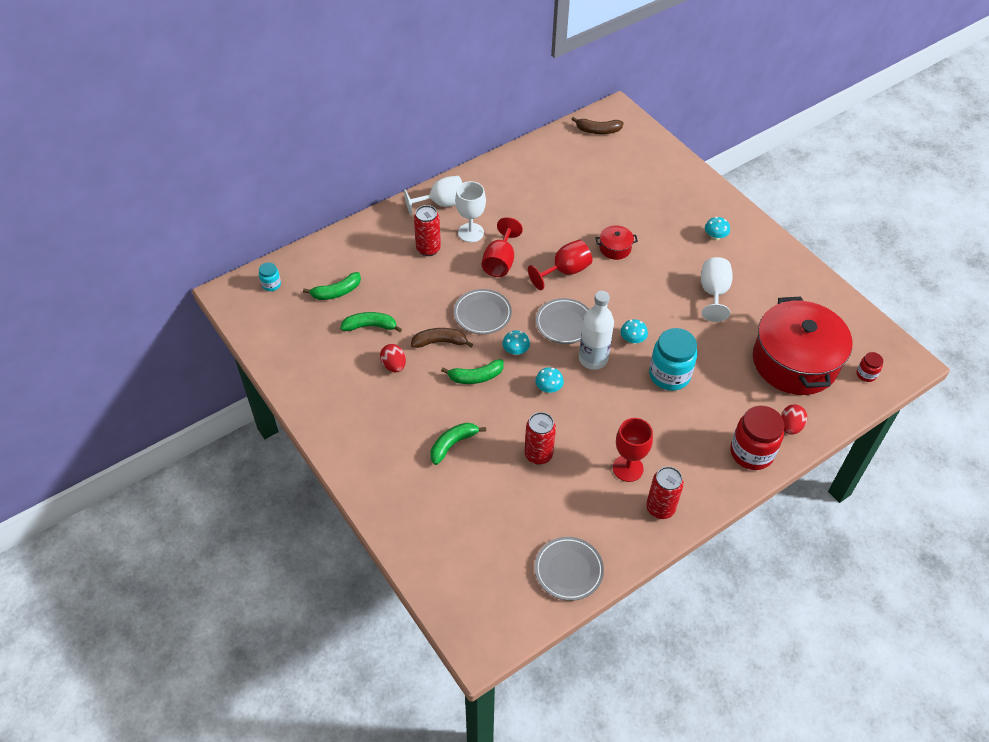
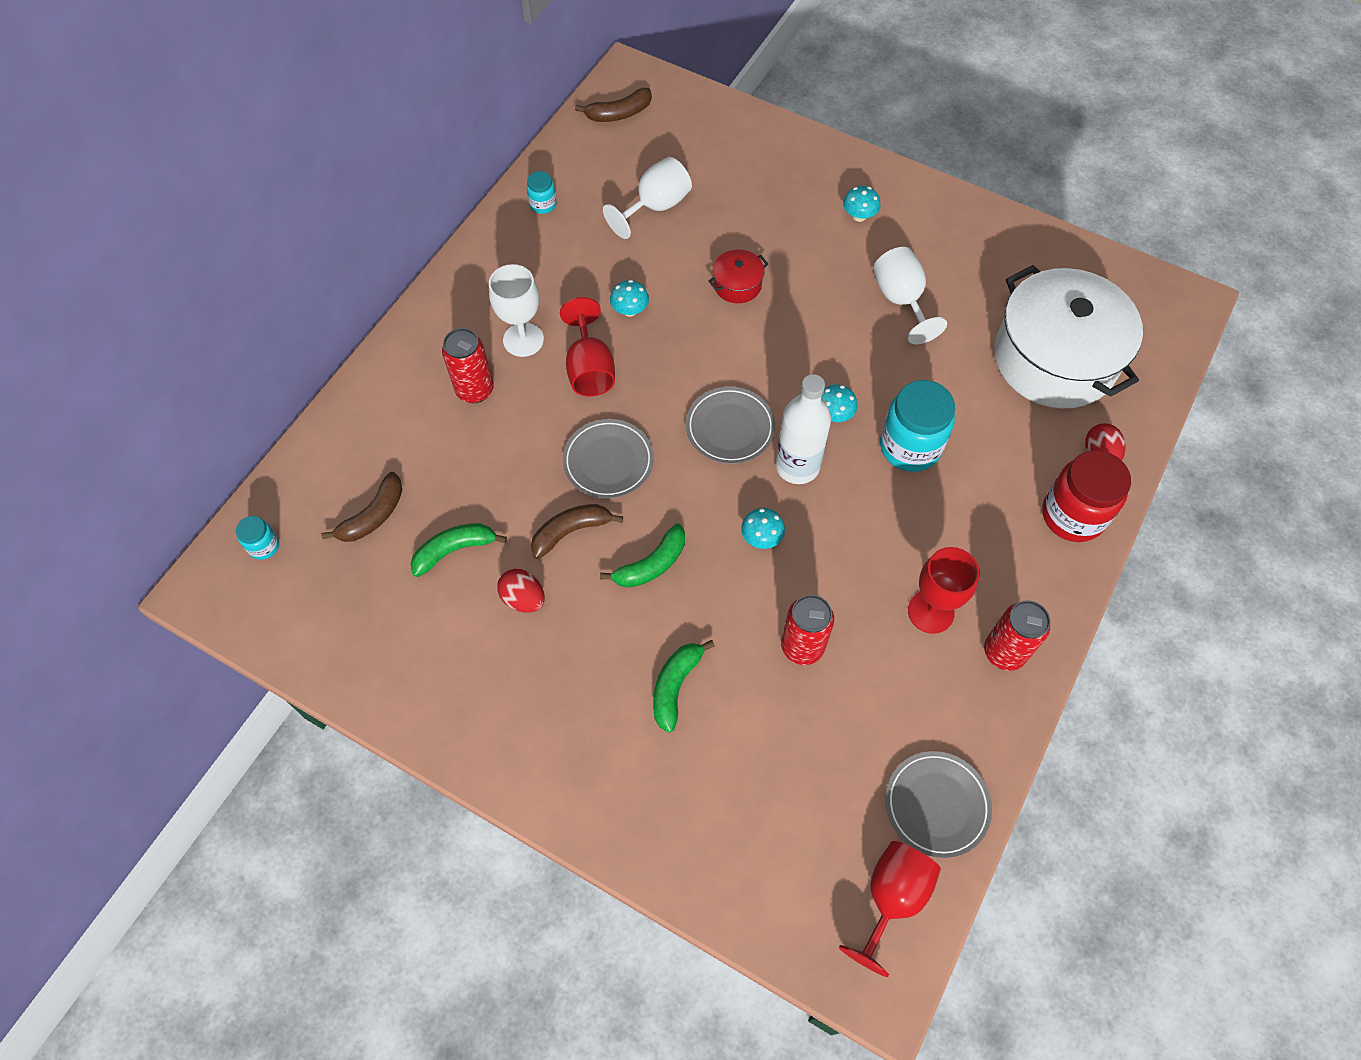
camera: 25 degrees left, 10 degrees up
green banana [303,272,361,300] -> brown banana [321,472,402,542]
white goblet [404,176,462,215] -> white goblet moved to [603,157,692,239]
turquoise mushroom [502,330,530,356] -> turquoise mushroom moved to [610,280,649,317]
red goblet [528,240,592,290] -> red goblet moved to [839,841,941,977]
red pot [753,297,852,395] -> white pot [994,265,1143,409]
red jar [857,352,883,382] -> none
none -> turquoise jar [527,171,557,214]

